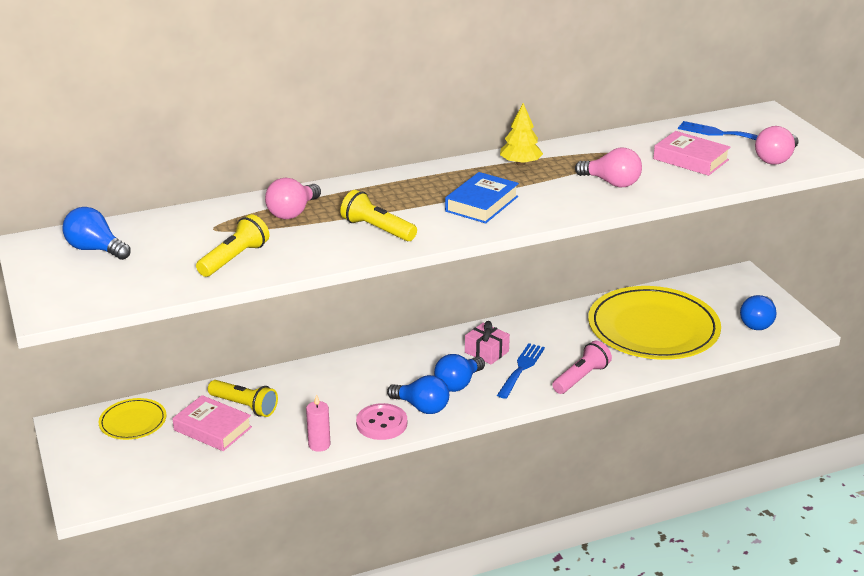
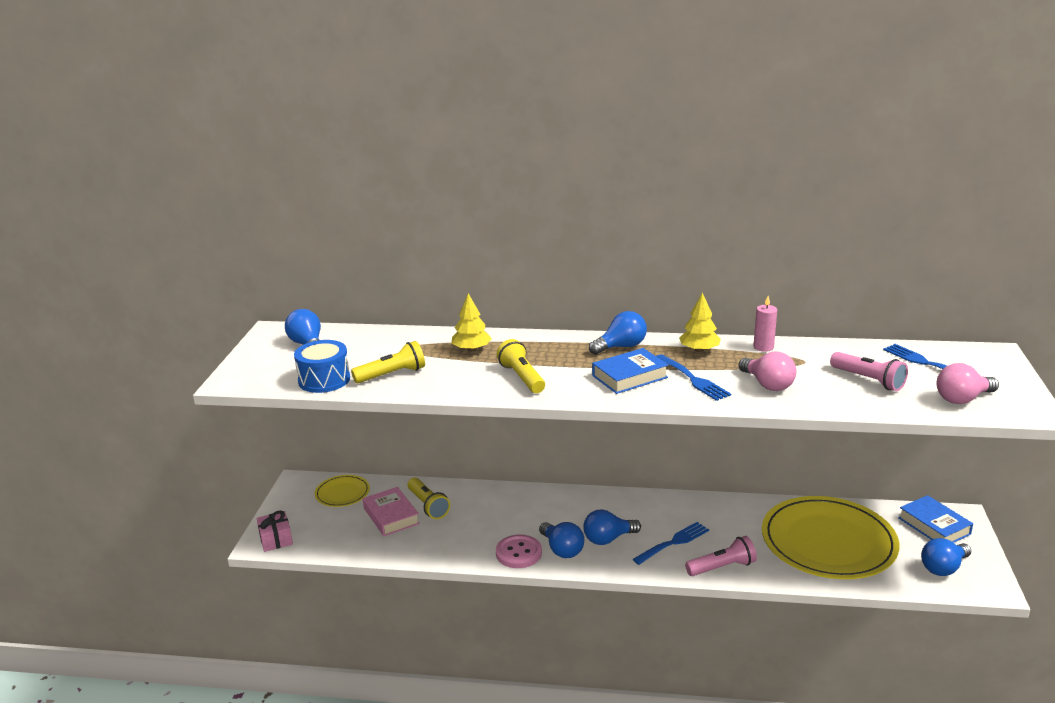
camera: 30 degrees right, 5 degrees down
pink light bulb [265,178,321,219] -> yellow tree [451,293,492,352]
pink candle [306,394,331,452] -> pink candle moved to [753,296,777,352]
pink gift [465,321,510,365] -> pink gift moved to [257,511,293,552]
pink book [653,131,730,176] -> pink flashlight [830,352,908,391]
none -> blue drum [294,340,350,393]
none -> blue light bulb [589,311,647,355]
none -> blue fork [656,354,731,401]
none -> blue book [898,495,973,543]

